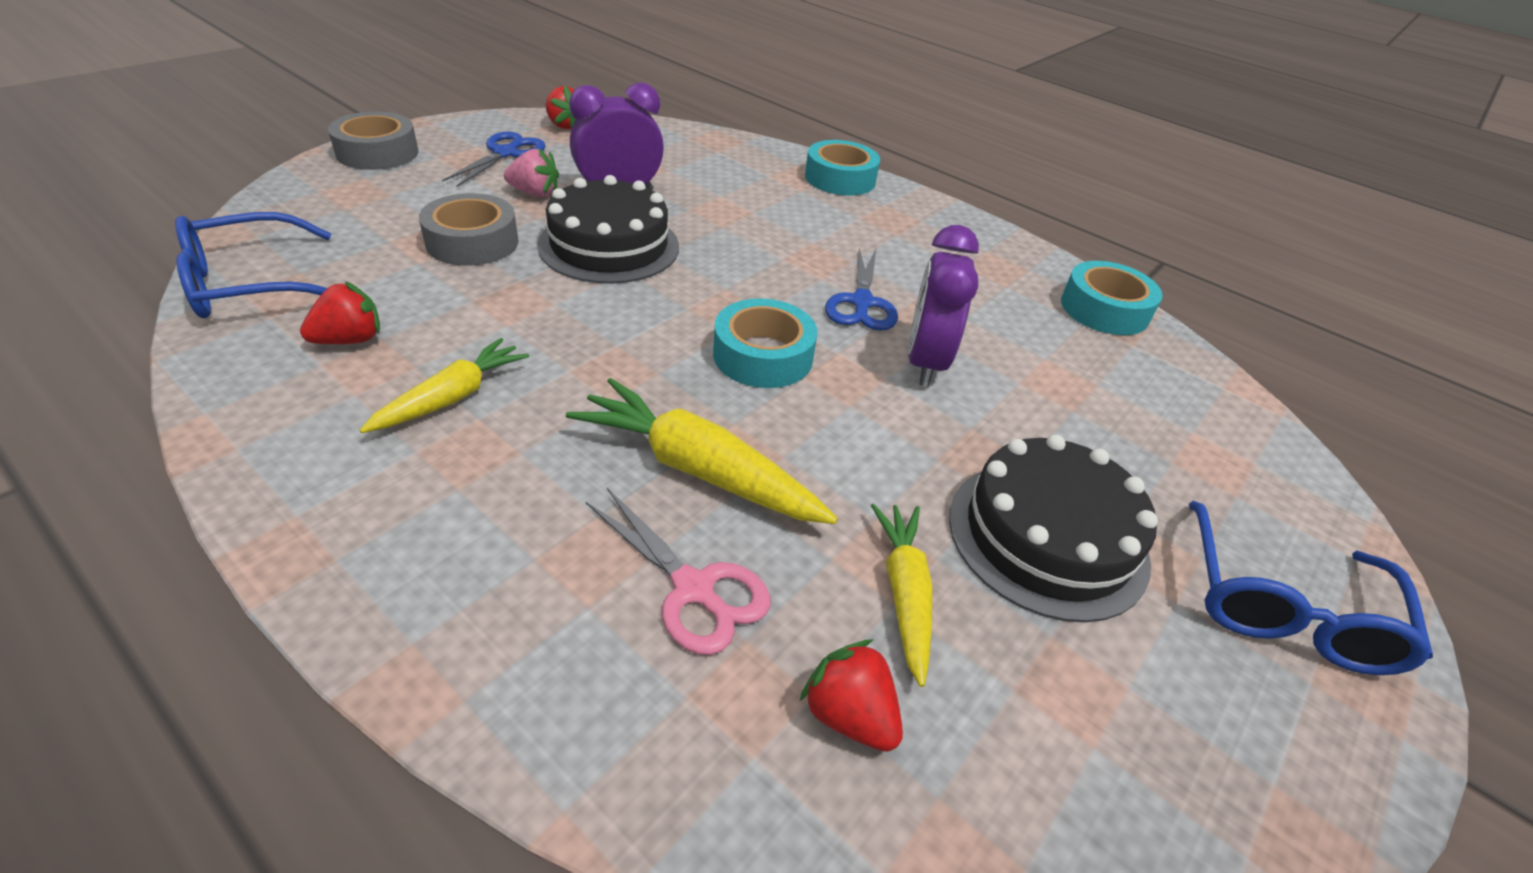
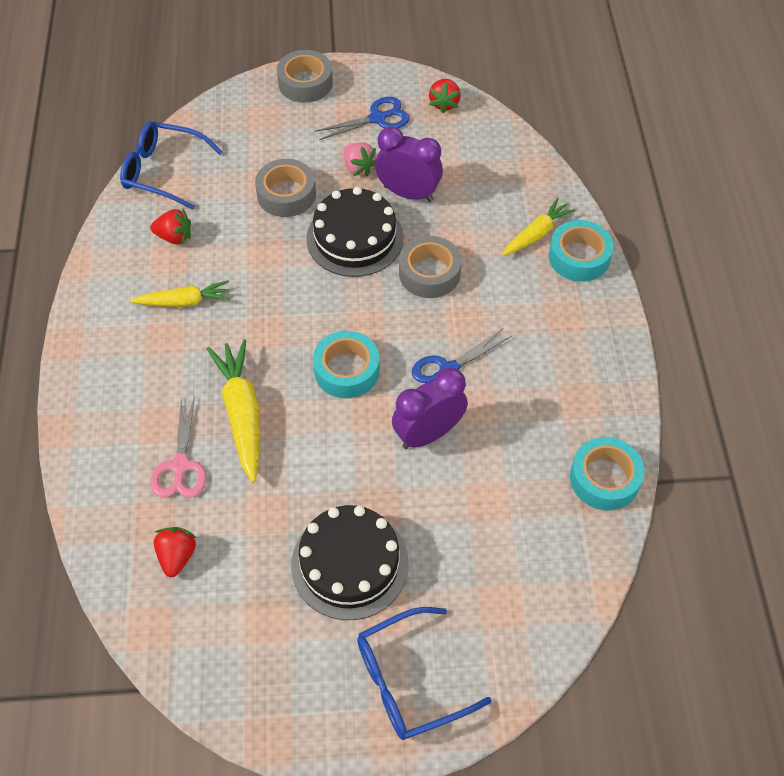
camera: 50 degrees right, 15 degrees up
yellow carrot [871,504,933,687] -> yellow carrot moved to [502,198,575,256]
none -> grey tape [399,236,462,298]

